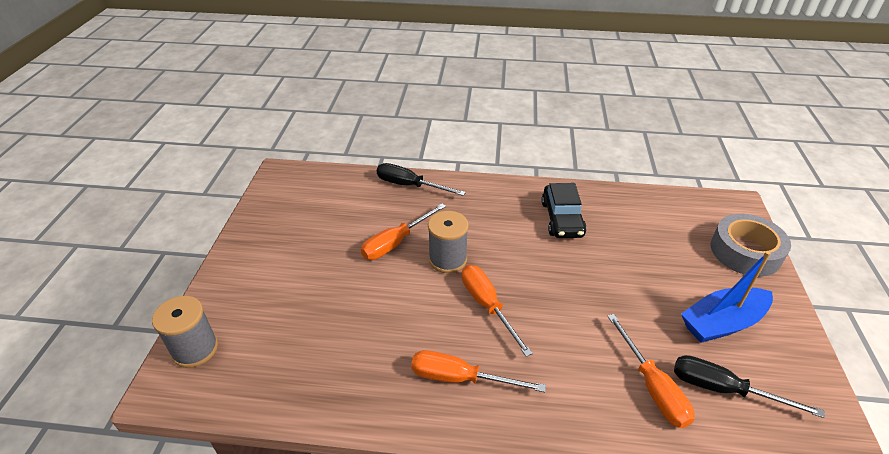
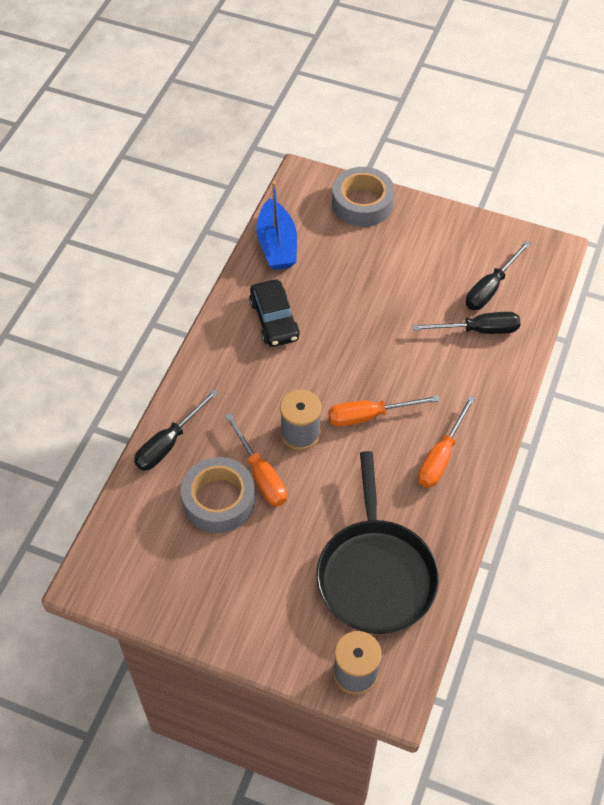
camera: 75 degrees left, 15 degrees up
black car [541,183,587,238] -> black car turned 60 degrees clockwise [249,280,300,347]
orange screwdriver [607,314,695,428] -> black screwdriver [412,312,521,334]
blue boat [681,251,773,343] -> blue boat moved to [256,181,297,270]
none -> grey tape [181,457,255,533]
none -> black pan [316,451,439,634]

